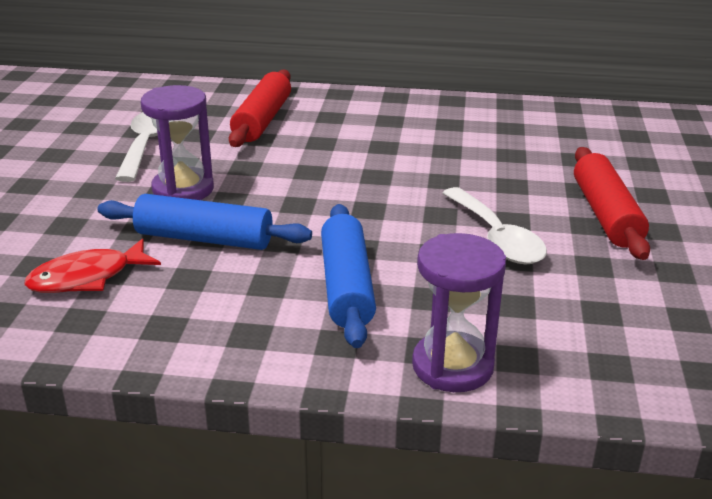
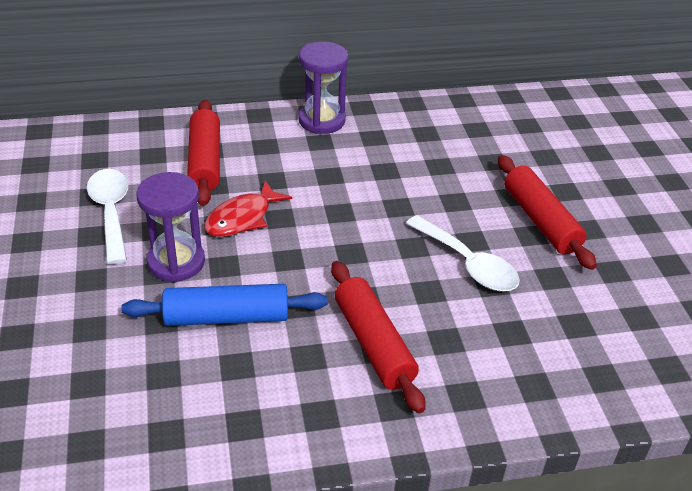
camera: 20 degrees left, 10 degrees up
red fish [24,238,161,293] -> red fish moved to [204,181,292,237]
blue rolling pin [321,204,376,348] -> red rolling pin [331,261,425,413]
purple hourglass [412,233,506,392] -> purple hourglass moved to [298,42,349,134]

